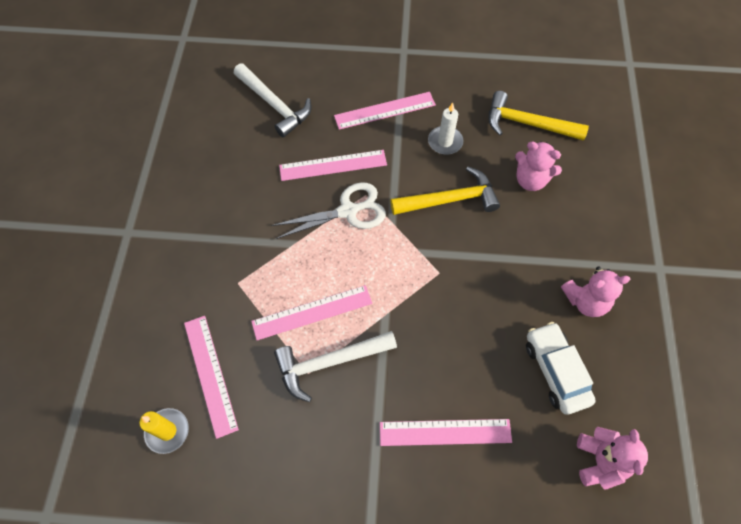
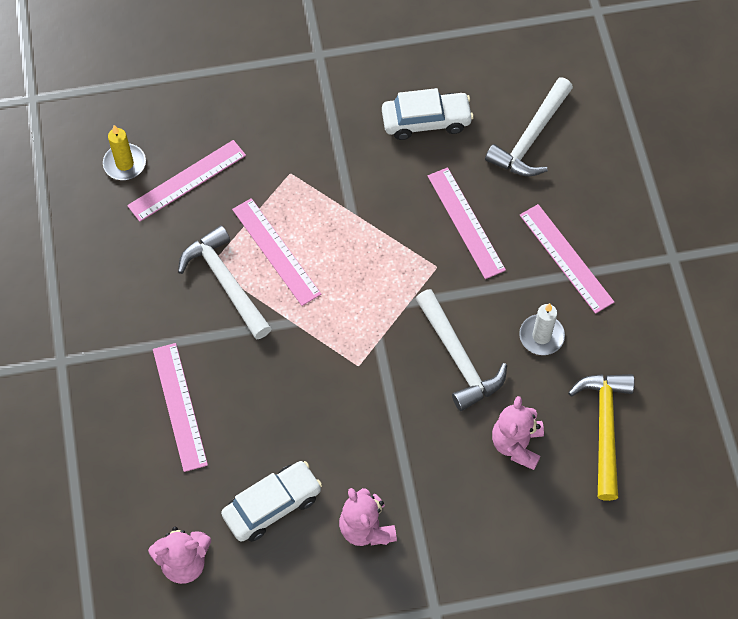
camera: 75 degrees right, 0 degrees up
white scissors [271,182,386,239] -> none
yellow hammer [390,167,500,215] -> white hammer [416,289,507,411]
none -> white car [382,88,474,140]

